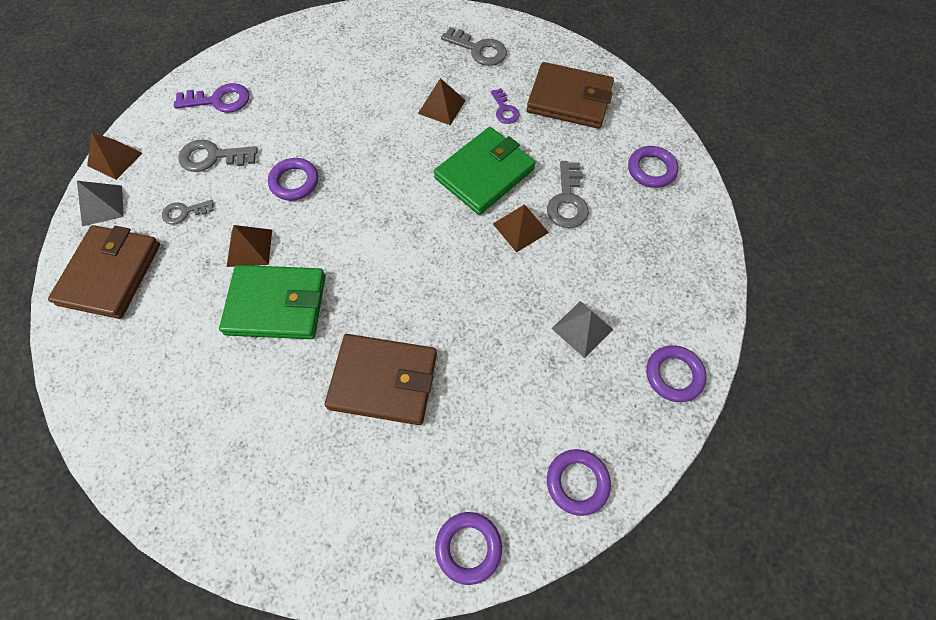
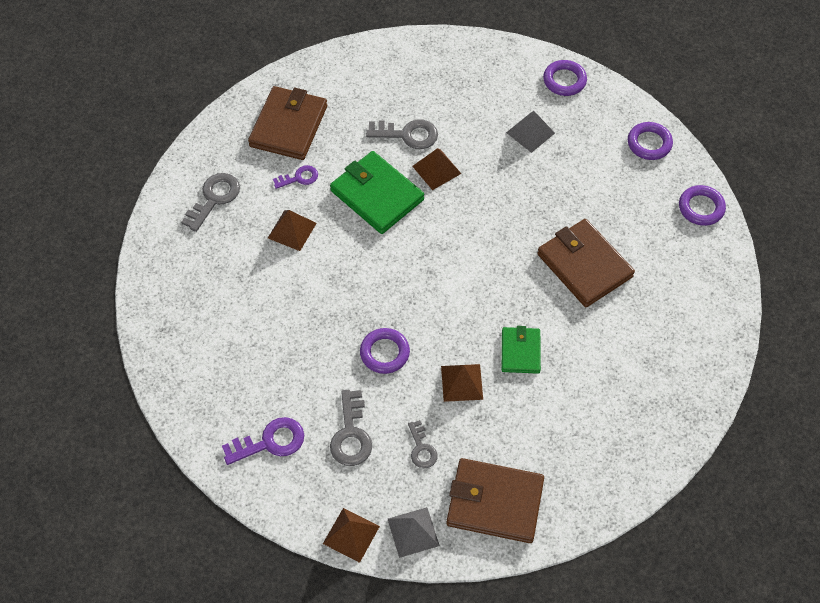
camera: 90 degrees left, 5 degrees down
purple key [174,83,249,113] -> purple key turned 75 degrees clockwise [222,417,304,465]
green wallet [219,265,326,339] -> green wallet [502,326,541,374], size x0.58
brown wallet [325,334,437,425] -> brown wallet turned 45 degrees counterclockwise [537,219,635,307]
purple ring [628,146,678,188] -> none

